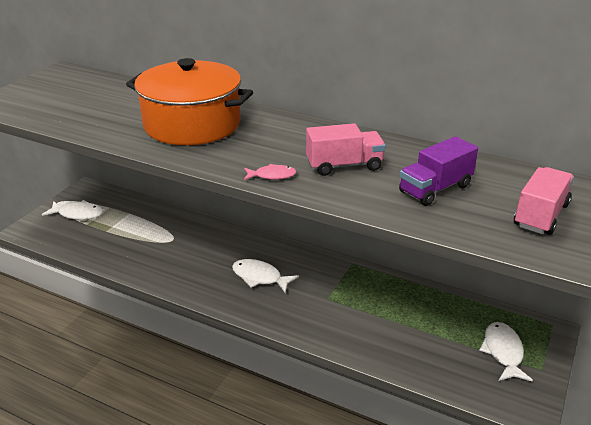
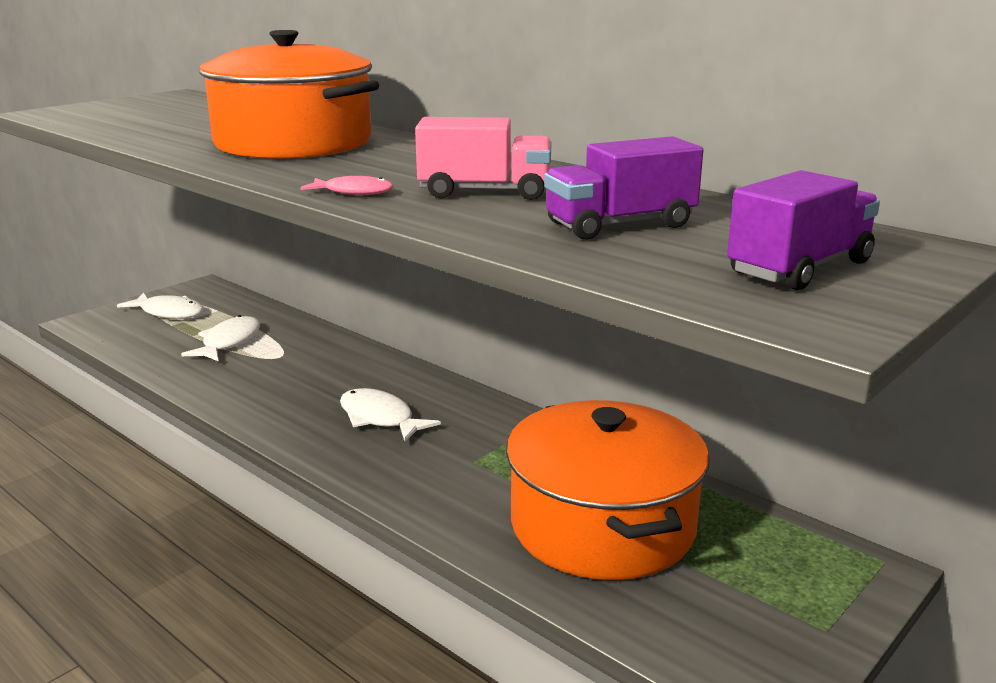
camera: 15 degrees right, 10 degrees down
white fish [479,322,533,381] -> white fish moved to [181,315,260,361]
pink truck [514,167,574,235] -> purple truck [727,170,880,290]
none -> orange pot [506,400,710,580]

